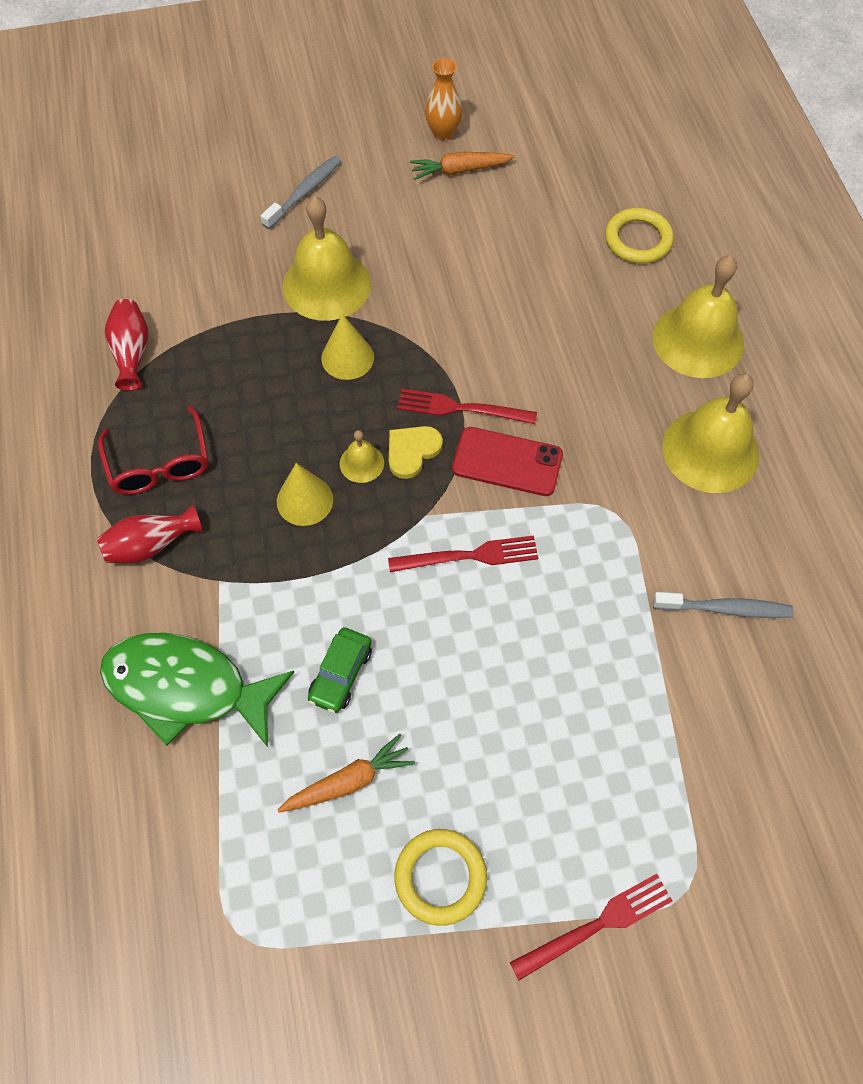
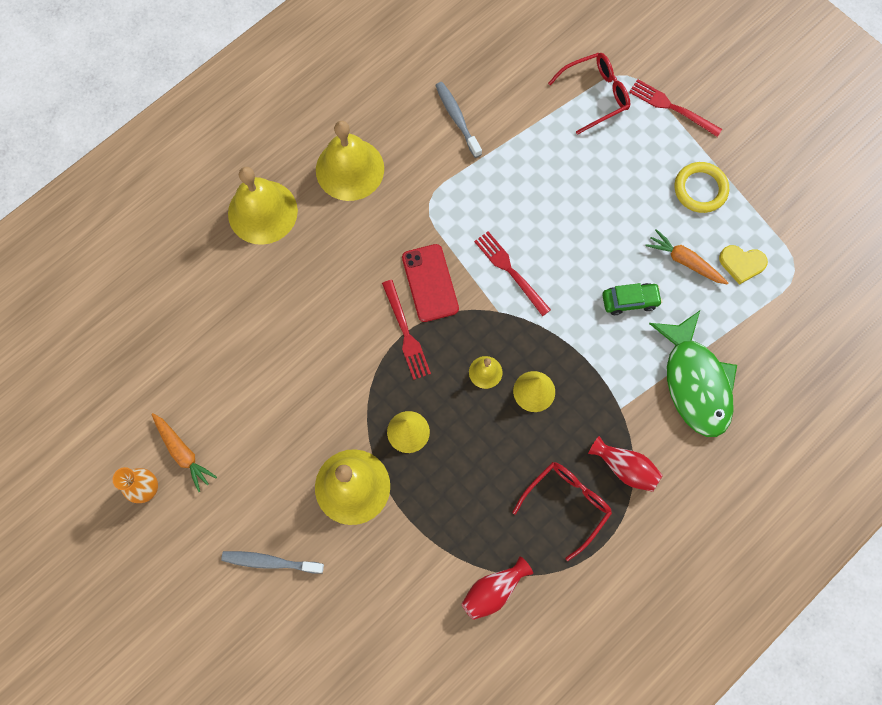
camera: 120 degrees left, 10 degrees up
yellow heart [389,426,443,479] -> yellow heart moved to [719,245,768,285]
yellow ring [605,208,674,264] -> none
none -> red glasses [548,53,630,135]

